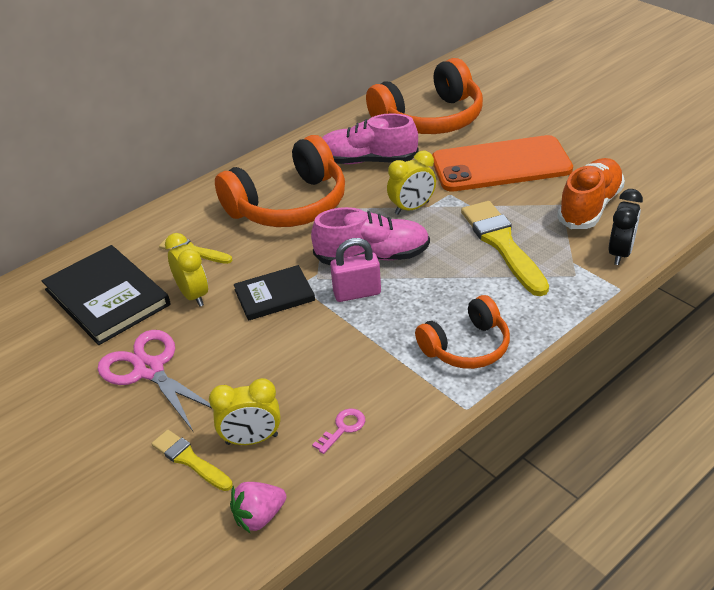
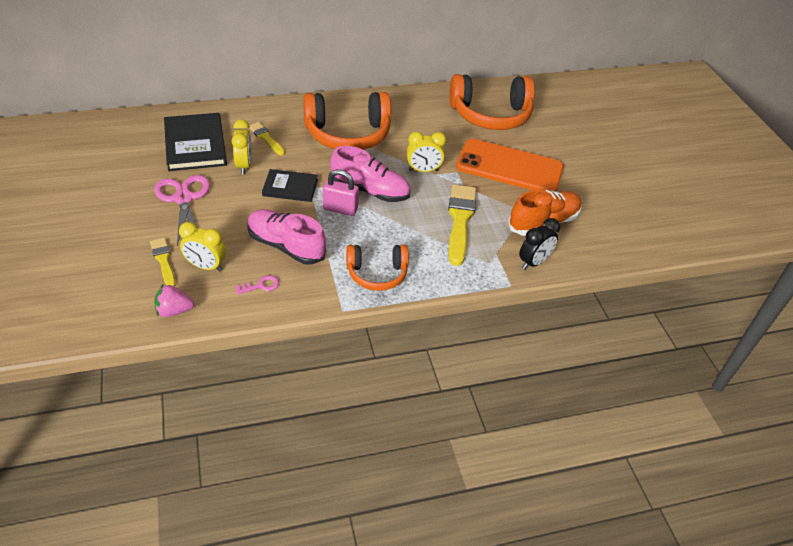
camera: 20 degrees right, 5 degrees up
pink shoe [322,113,419,164] -> pink shoe moved to [248,209,326,265]

